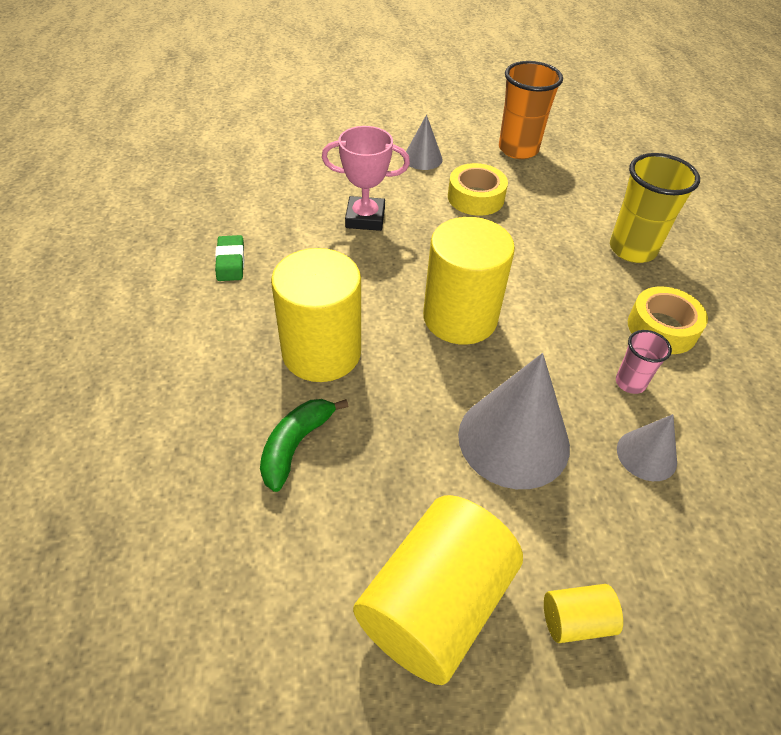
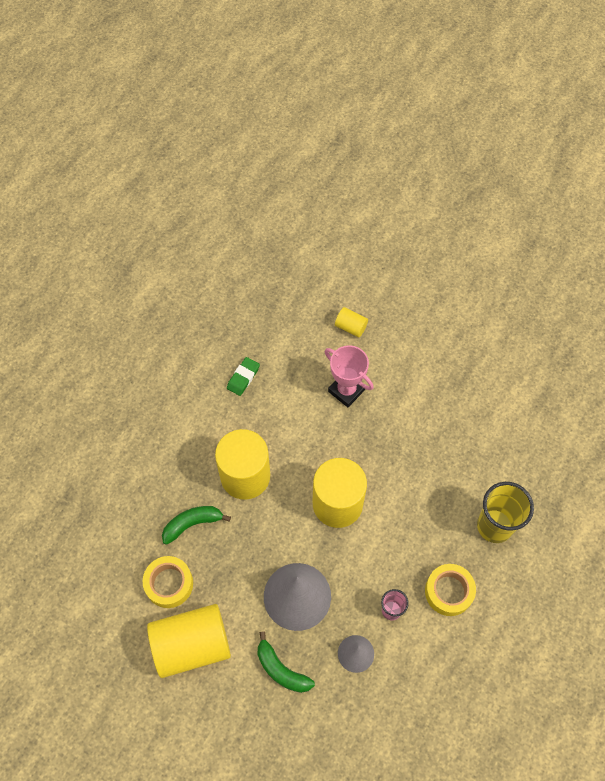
camera: 40 degrees right, 15 degrees up
grey cone [403,115,443,170] -> none
yellow tape [448,163,508,216] -> yellow tape moved to [143,556,193,608]
orange cup [499,61,563,159] -> none
yellow cylinder [544,584,623,643] -> yellow cylinder moved to [335,307,368,338]
none -> green banana [258,631,315,693]

